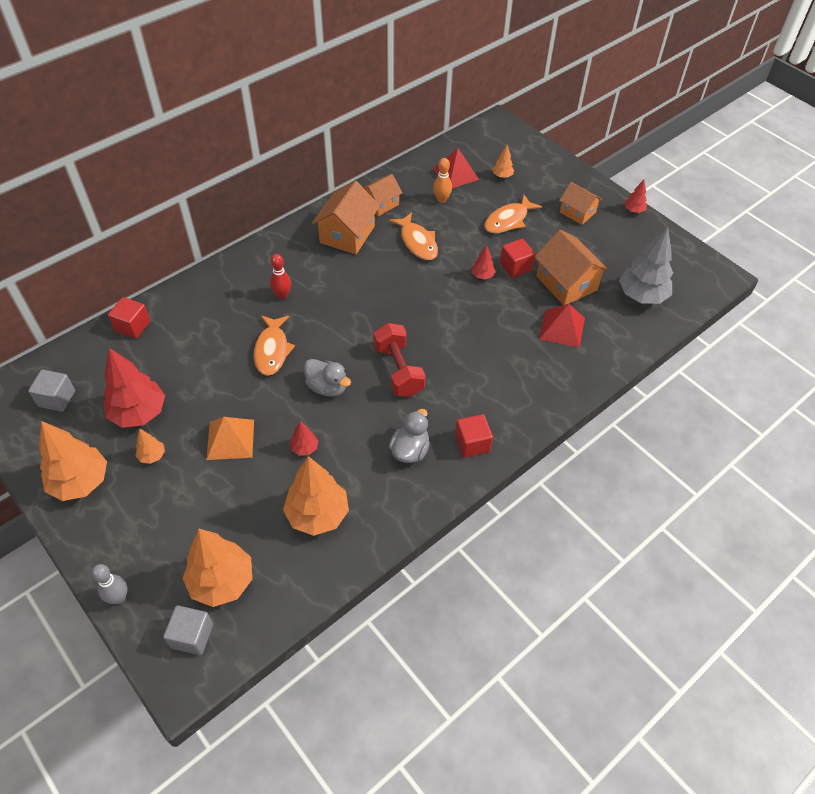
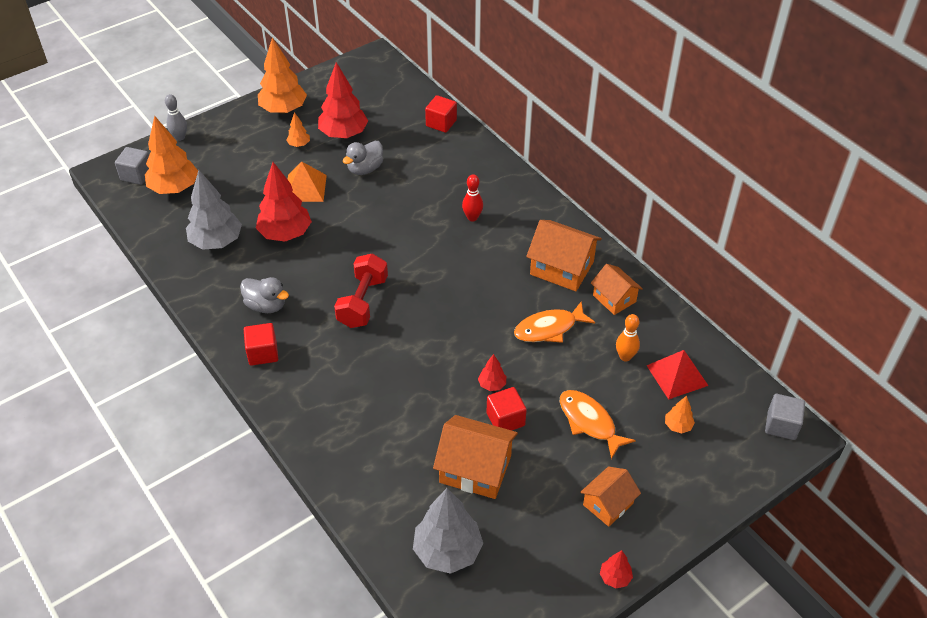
camera: 95 degrees right, 5 degrees down
grey cube [28,370,75,412] -> grey cube moved to [765,394,805,440]
orange fish [254,315,295,376] -> none
orange tree [283,456,349,536] -> grey tree [186,170,242,250]
red tree [290,421,318,456] -> red tree [256,162,312,242], size x2.14
grey duck [304,359,351,397] -> grey duck moved to [343,141,383,175]
red dumbbell [374,323,426,397] -> red dumbbell turned 60 degrees counterclockwise [334,253,388,328]
orange house [534,230,609,305] -> orange house turned 45 degrees clockwise [433,415,518,499]
red pyramid [539,304,585,348] -> none

